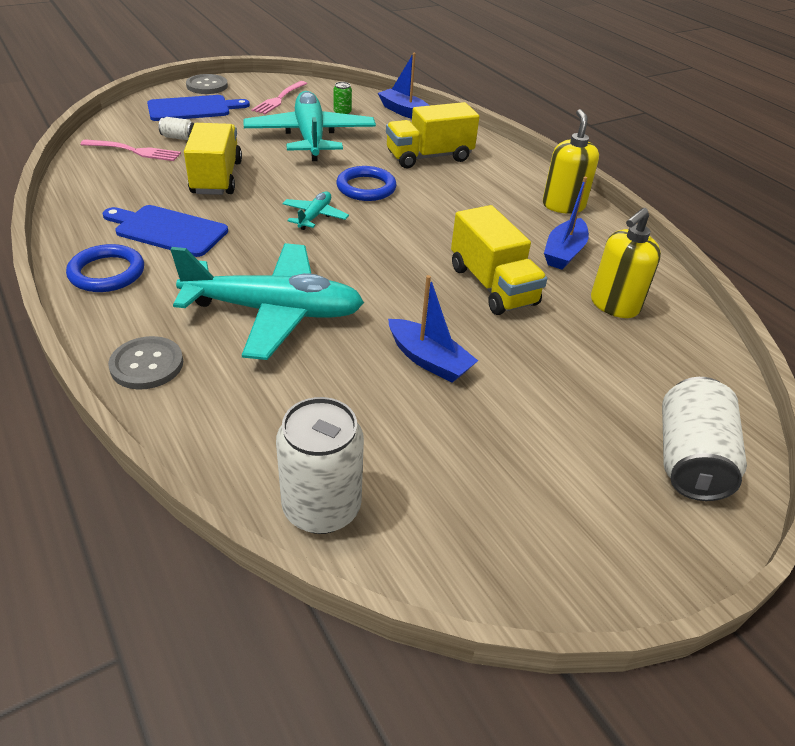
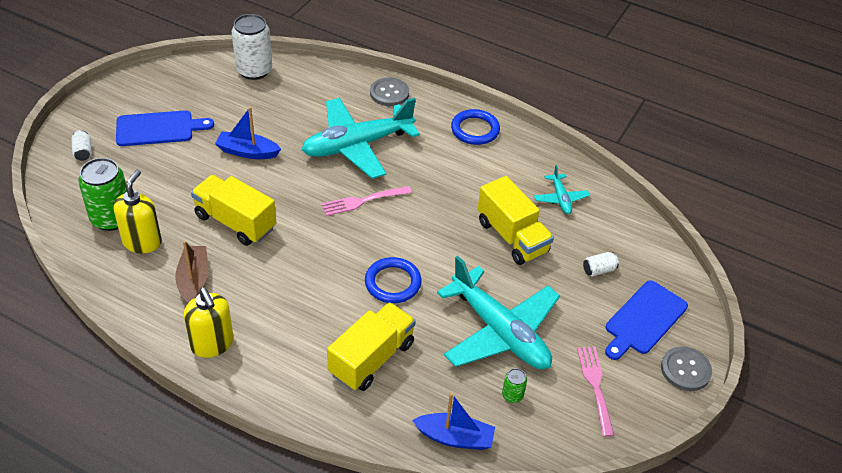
camera: 150 degrees right, 5 degrees up
pink fork [80,139,181,161] -> pink fork moved to [321,186,412,216]
blue cutting board [103,205,228,257] -> blue cutting board moved to [116,110,214,146]
turquoise plane [282,191,349,230] -> turquoise plane moved to [534,165,590,214]
blue boat [544,177,589,270] -> brown boat [175,241,208,303]
white can [662,377,747,501] -> white can [71,130,92,161], size x0.46
none -> green can [78,158,127,231]

